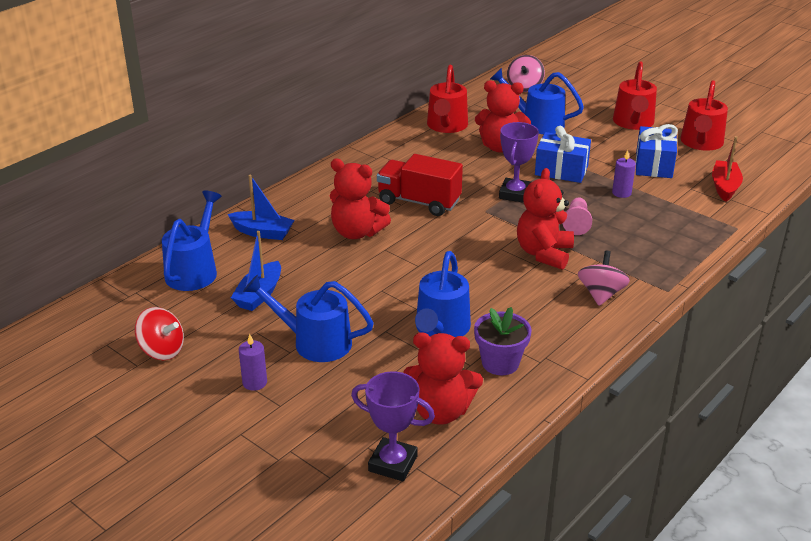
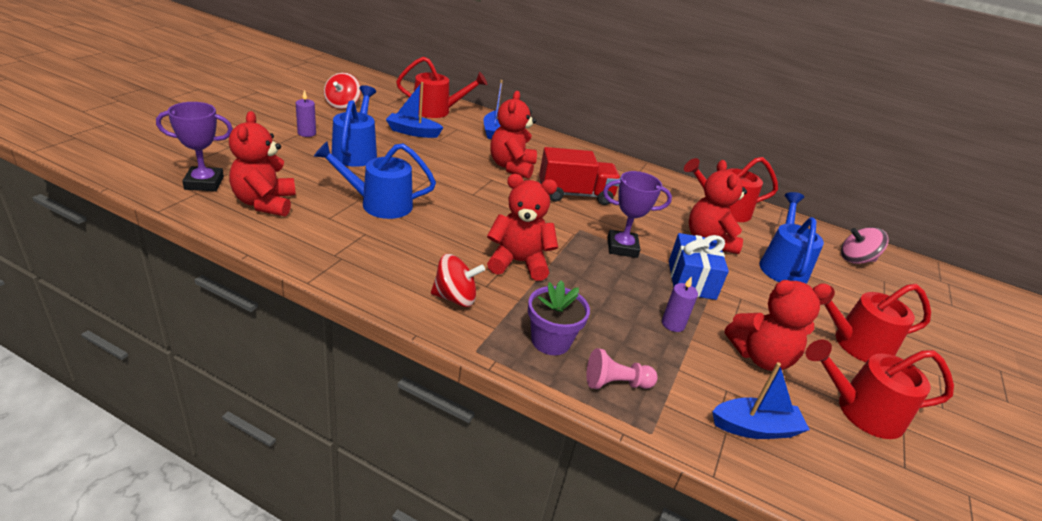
camera: 70 degrees right, 0 degrees up
blue watering can [162,190,222,291] -> red watering can [396,57,487,118]
purple trophy [351,371,435,481] -> purple trophy turned 75 degrees clockwise [156,102,233,191]
red truck [377,154,463,216] -> red truck turned 75 degrees clockwise [539,147,620,205]
purple flower pot [474,307,532,375] -> purple flower pot moved to [528,280,590,355]
pink pawn [563,197,592,235] -> pink pawn moved to [586,348,658,389]
pink spinning top [578,251,630,306] -> red spinning top [431,254,485,307]
blue gift [636,124,678,178] -> red teddy bear [725,280,832,371]
red boat [712,136,743,202] -> blue boat [712,362,810,439]

